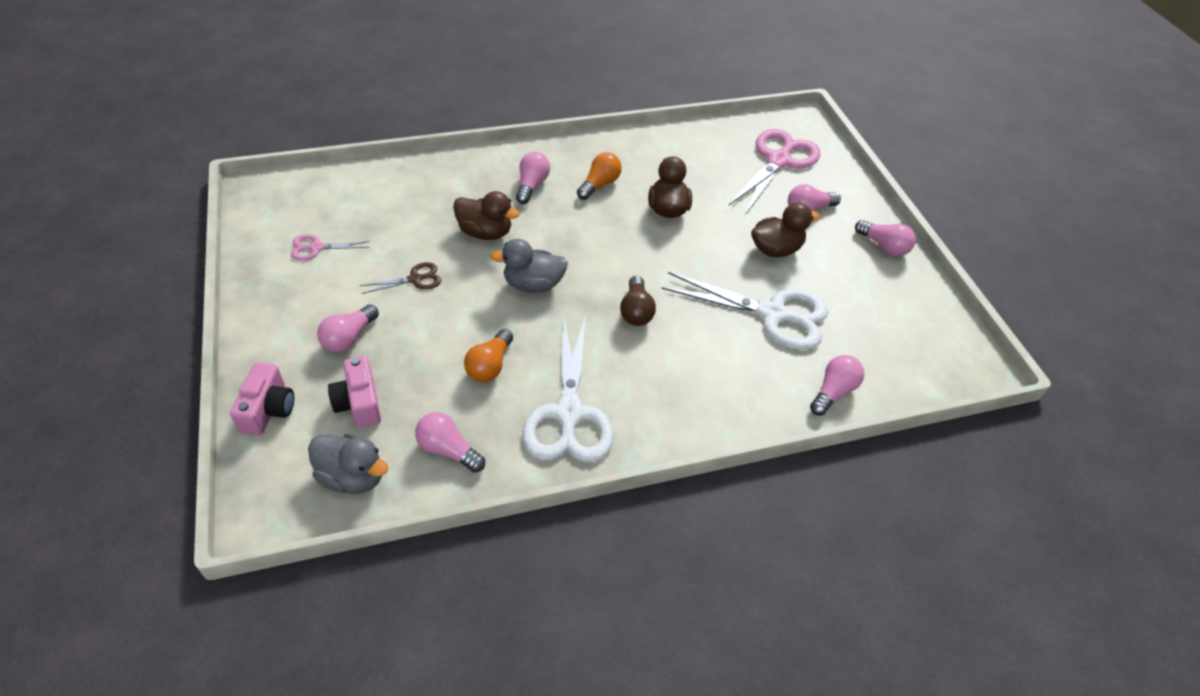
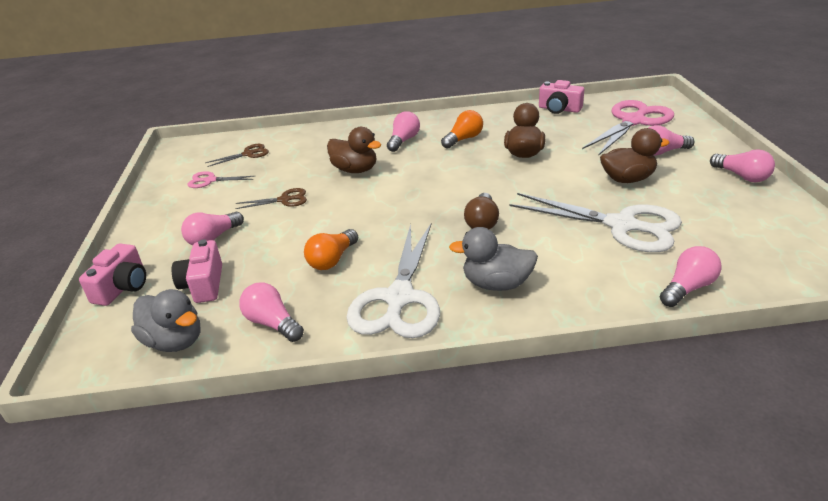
camera: 15 degrees right, 15 degrees down
grey duck [490,239,568,293] -> grey duck moved to [449,227,538,291]
none -> brown scissors [205,144,269,167]
none -> pink camera [539,80,584,114]

